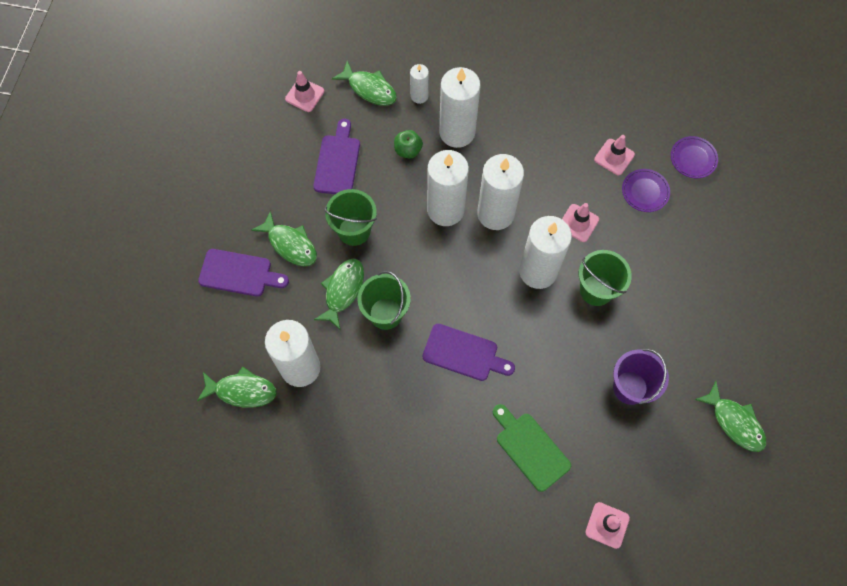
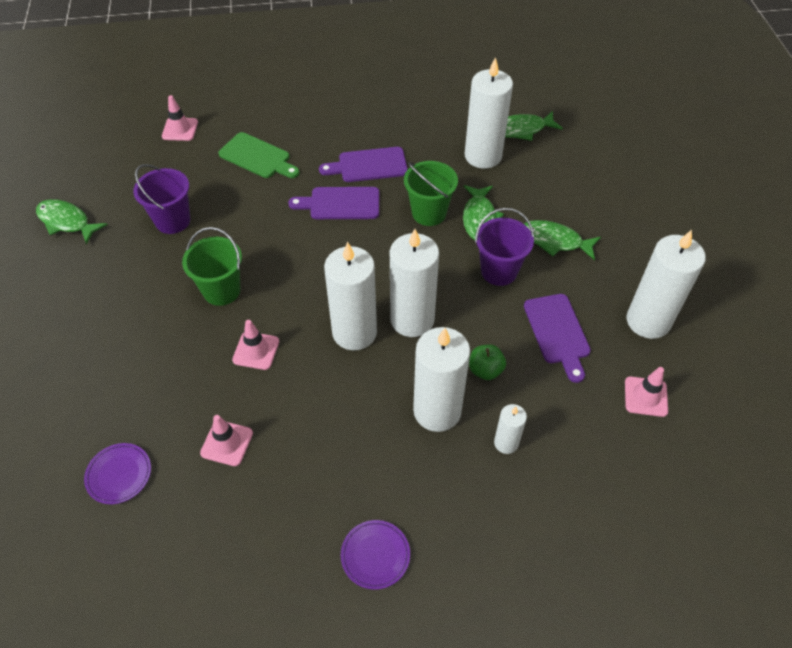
camera: 160 degrees right, 15 degrees down
purple cutting board [198,249,289,297] -> purple cutting board moved to [319,147,408,182]
green bucket [324,189,377,246] -> purple bucket [475,208,534,286]
green fish [332,61,397,106] -> none
white candle [519,216,572,289] -> white candle moved to [627,230,706,339]
purple plate [622,169,670,212] -> purple plate moved to [341,520,410,590]

